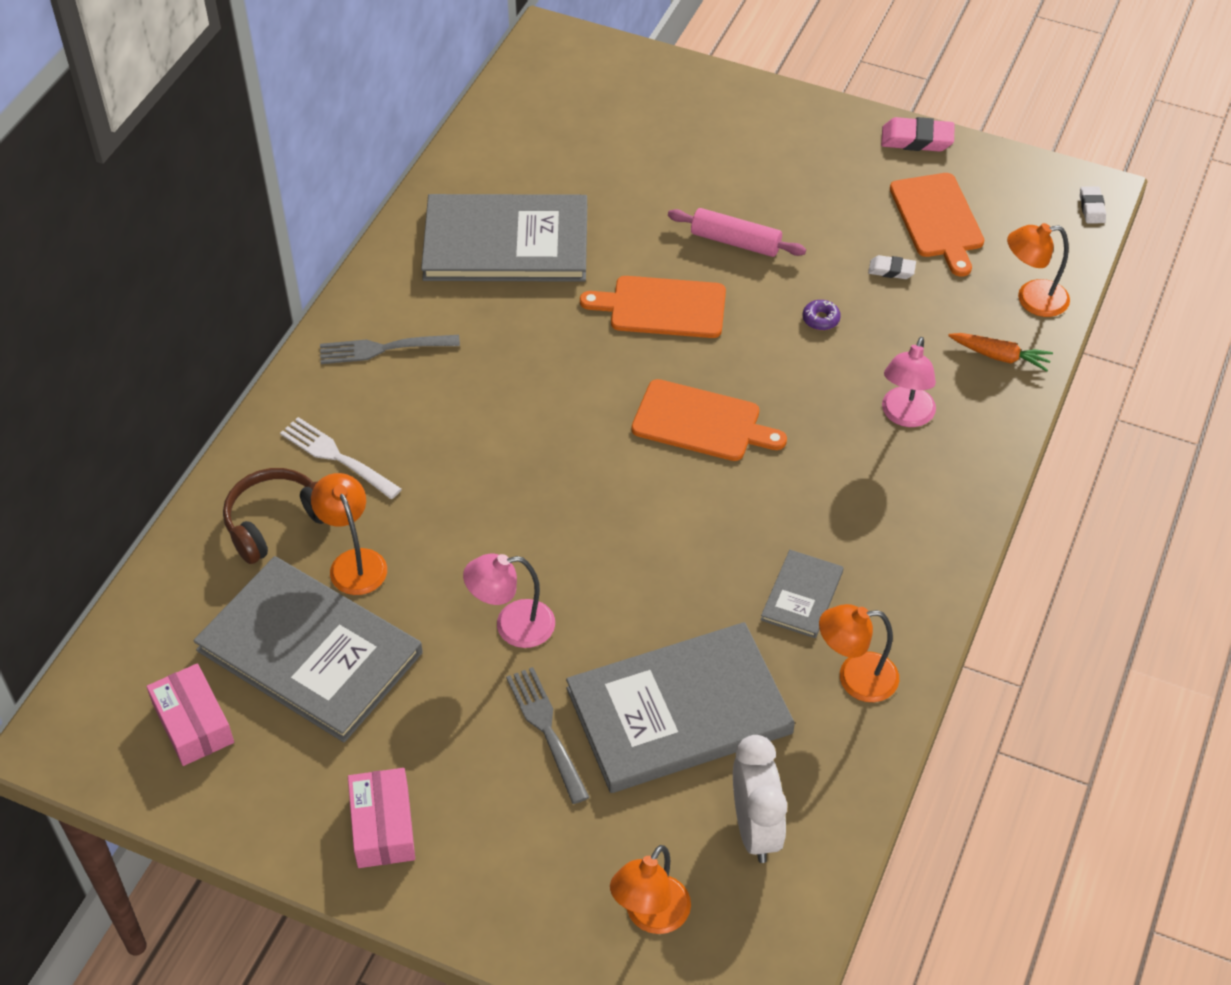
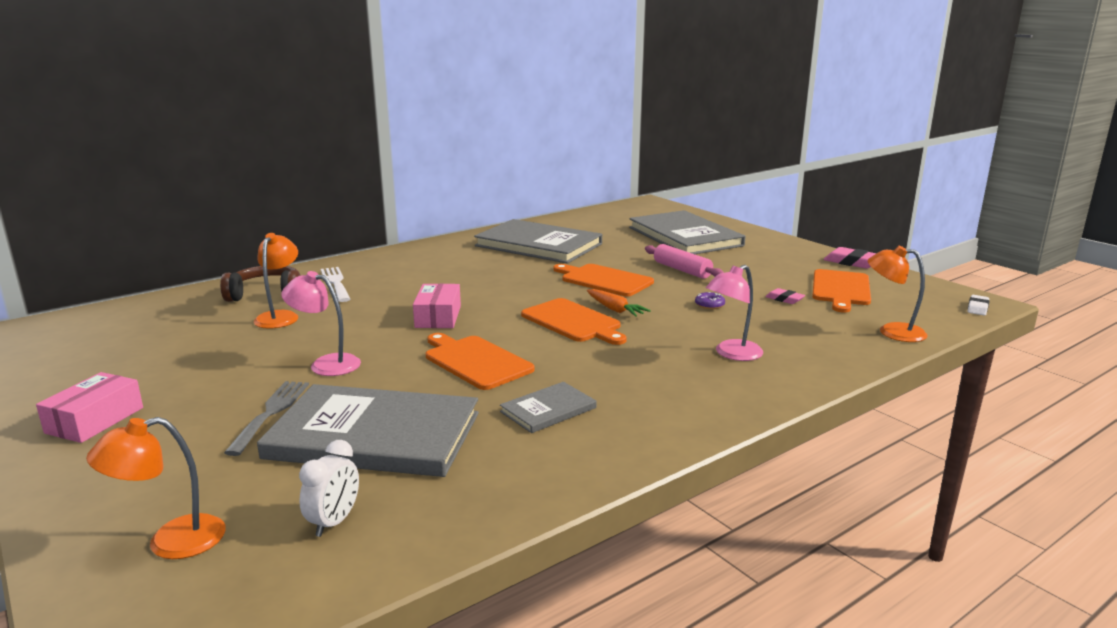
camera: 30 degrees right, 30 degrees down
pink box [146,663,234,766] -> pink box moved to [413,284,461,328]
grey book [193,556,423,742] -> grey book moved to [629,210,745,254]
grey fork [320,335,460,364] -> none
white clock [733,735,787,863] -> white clock [299,440,359,537], size x0.64
orange lamp [819,604,899,702] -> none
white eraser [868,255,916,279] -> pink eraser [765,288,805,304]
orange carrot [948,333,1053,372] -> orange carrot moved to [587,289,651,317]
none -> orange cutting board [426,333,535,390]

